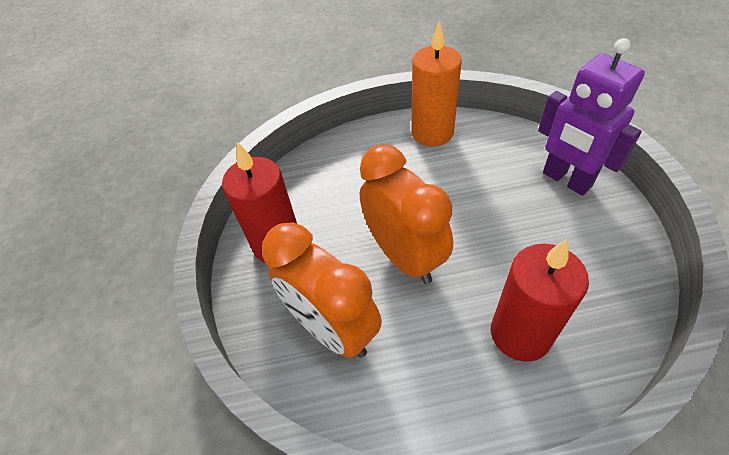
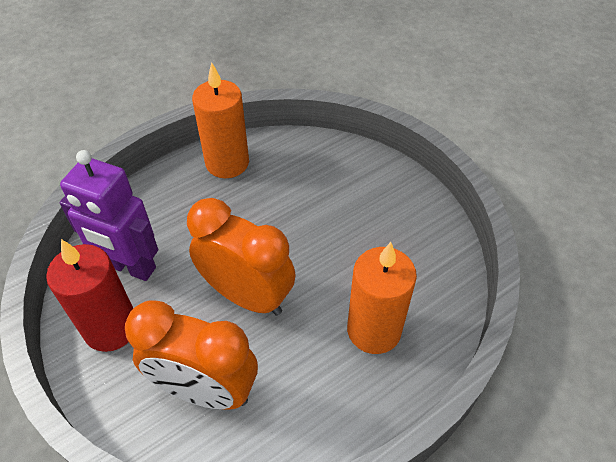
camera: 30 degrees left, 0 degrees up
red candle [491,239,589,362] -> orange candle [347,242,417,354]
purple robot [538,38,645,196] -> purple robot moved to [59,150,158,281]

